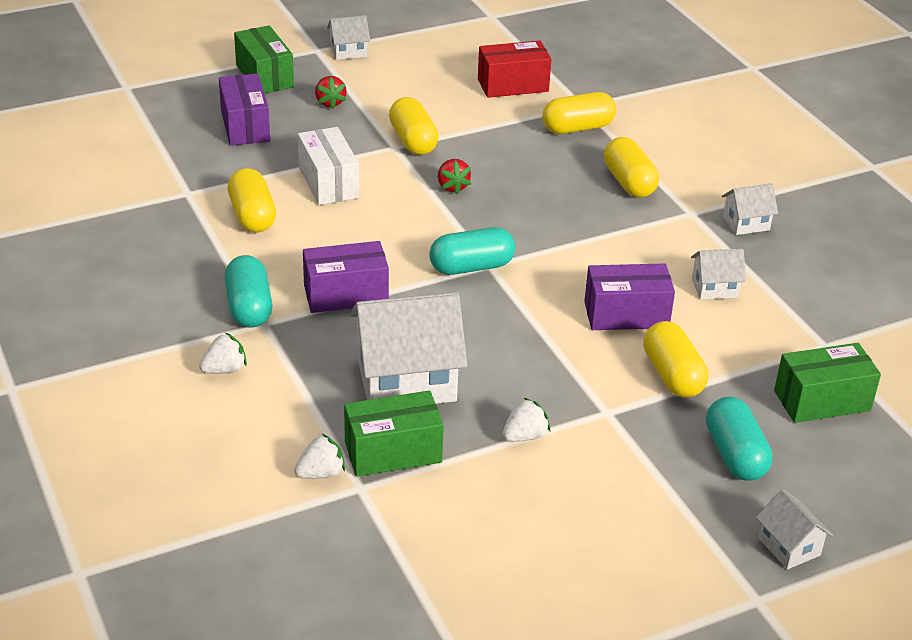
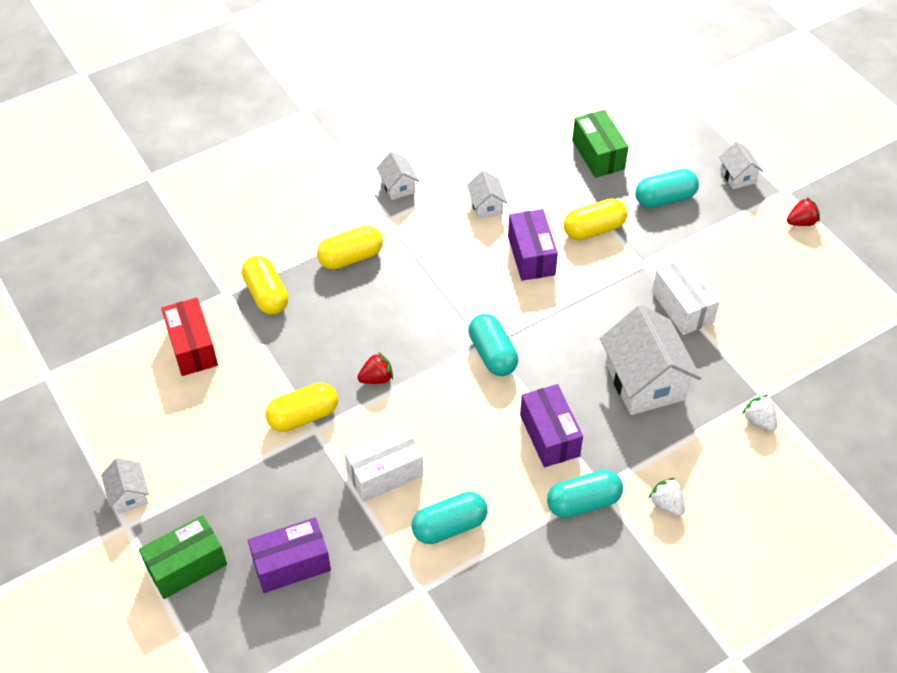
camera: 95 degrees left, 15 degrees up
yellow capsule [228,168,276,232] -> turquoise capsule [411,492,488,544]
red strawberry [315,76,347,109] -> red strawberry moved to [787,197,820,226]
green box [344,391,444,477] -> none
white strawberry [503,398,550,442] -> white box [652,258,720,335]
white house [756,489,833,569] -> white house turned 75 degrees counterclockwise [719,141,763,189]

